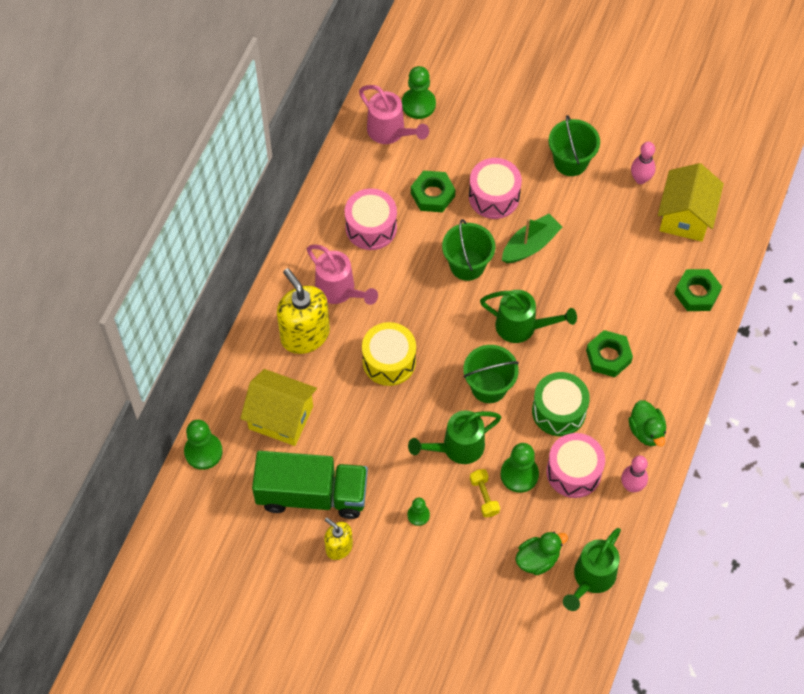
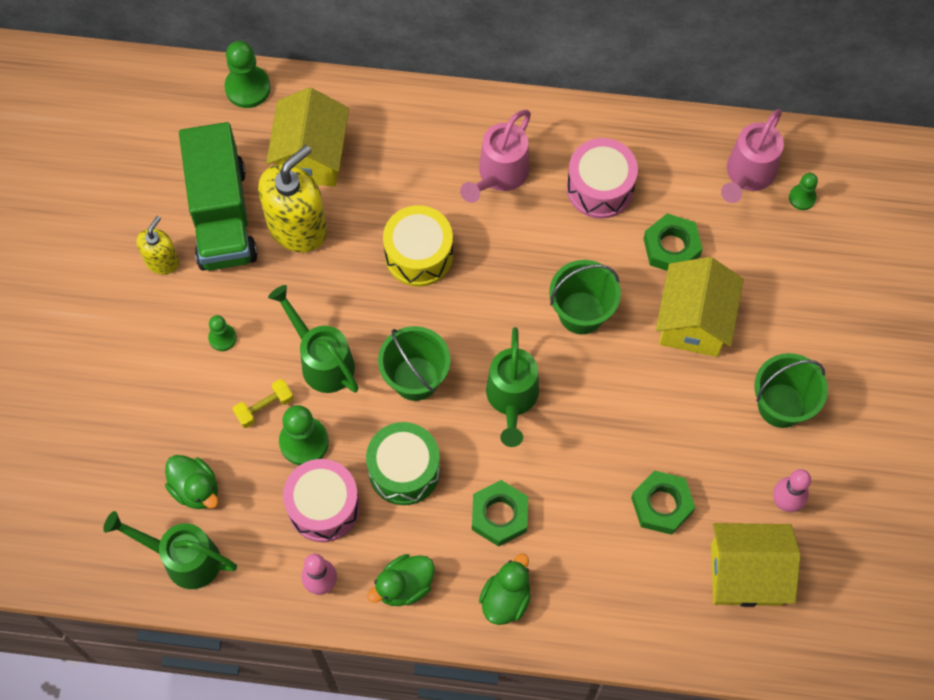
camera: 75 degrees right, 5 degrees up
yellow soap dispenser [277,268,330,354] -> yellow soap dispenser moved to [258,145,327,253]
green pawn [402,66,436,119] -> green pawn [789,173,818,210], size x0.58
pink drum [469,158,522,219] -> yellow house [656,257,744,357]
green boat [502,214,563,263] -> none
green nut [674,269,722,311] -> green nut moved to [631,471,695,535]
none -> green duck [479,553,531,625]

